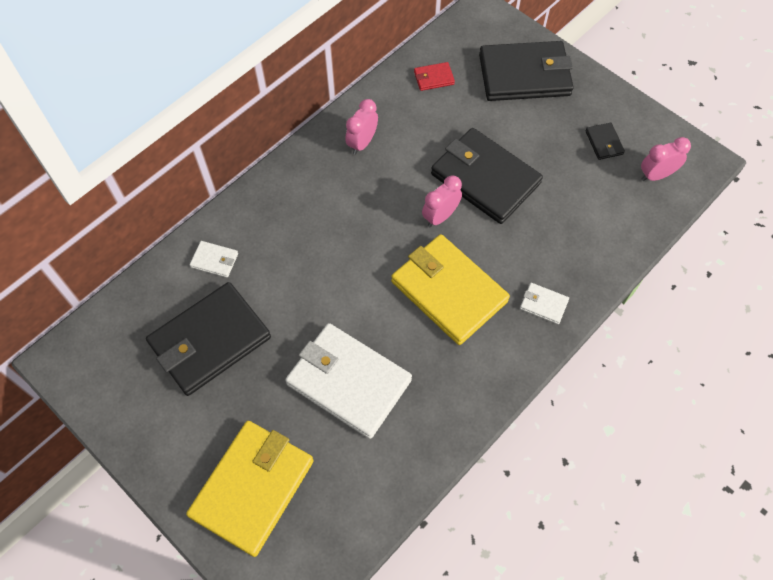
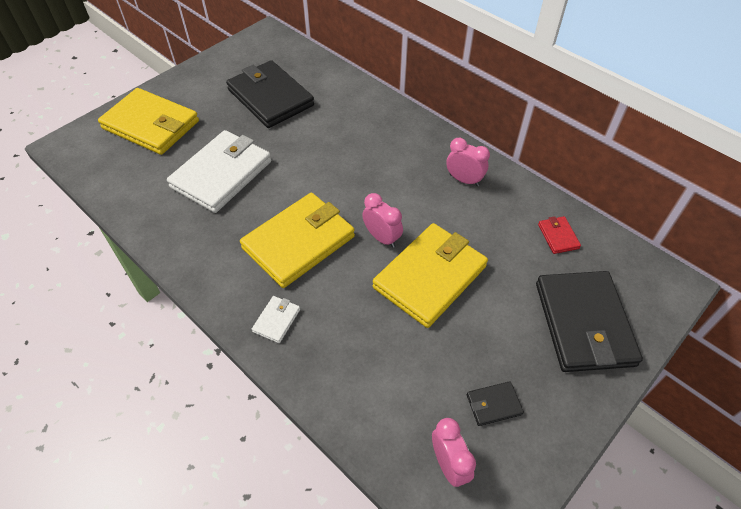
camera: 90 degrees right, 10 degrees down
white wallet [190,241,238,278] -> none
black wallet [431,128,543,224] -> yellow wallet [373,223,488,328]

